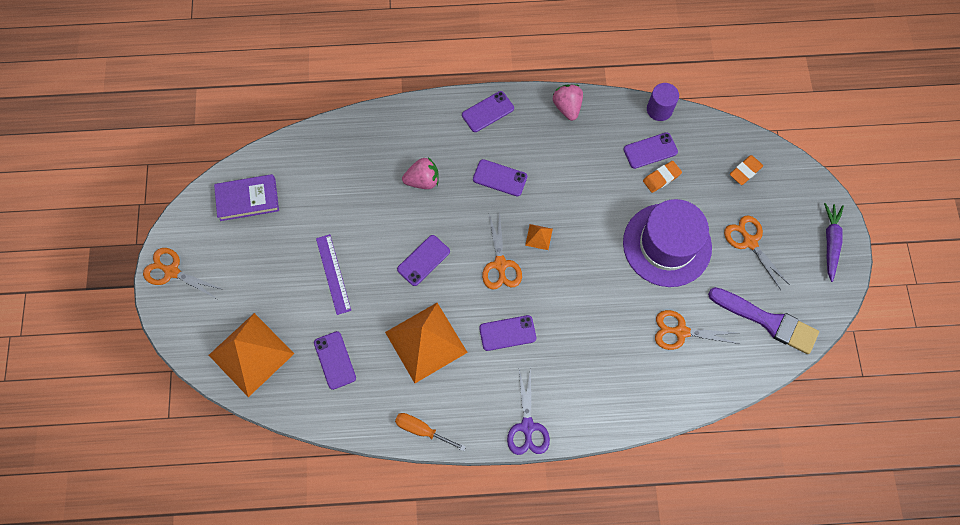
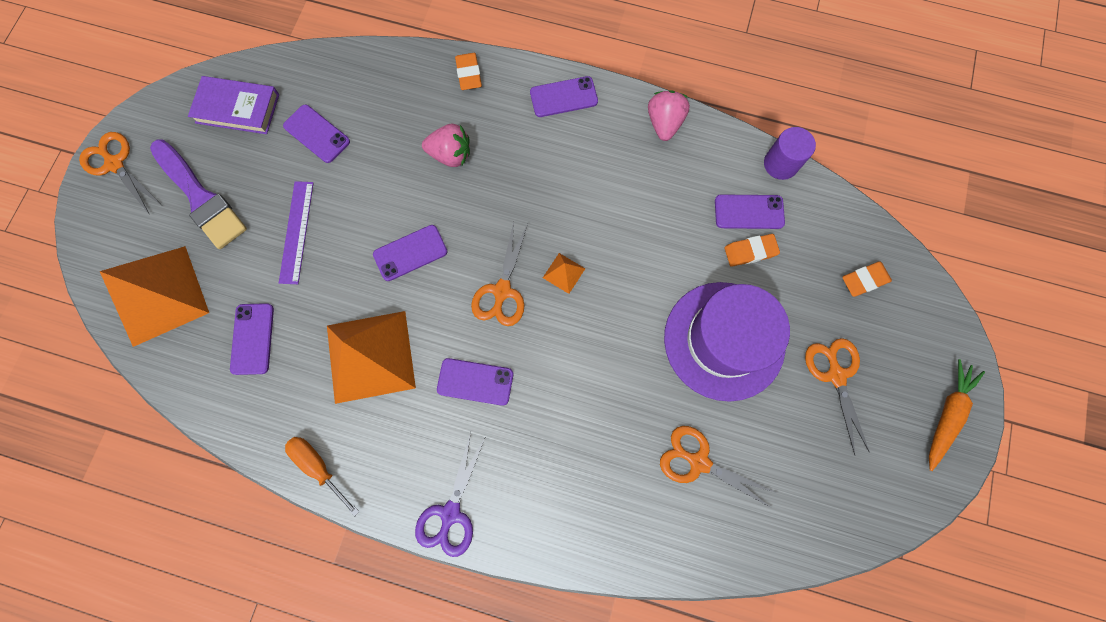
camera: 20 degrees right, 5 degrees up
purple phone [473,159,527,197] -> purple phone moved to [283,104,350,163]
purple brush [708,287,819,354] -> purple brush moved to [150,139,247,249]
purple carrot [824,203,844,282] -> orange carrot [929,359,985,471]
none -> orange eraser [455,53,482,90]

